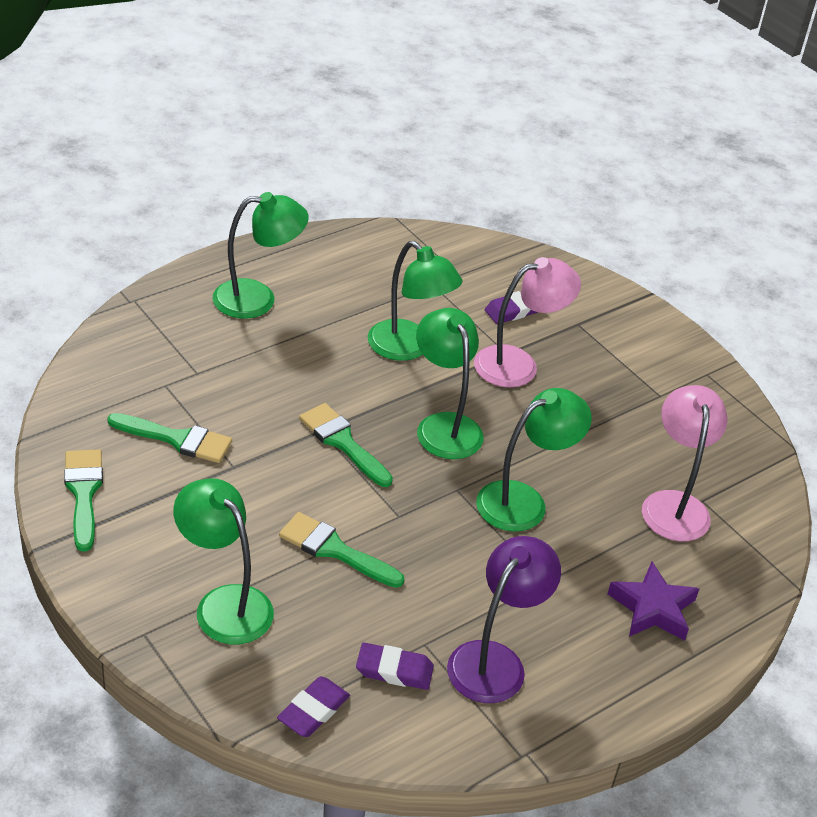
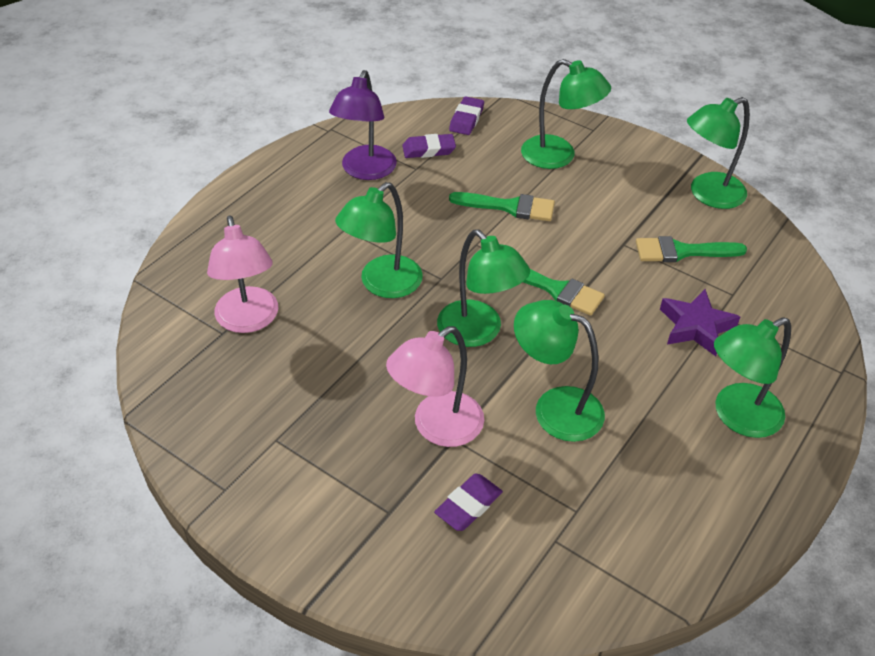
camera: 165 degrees right, 5 degrees up
green brush [64,449,103,552] -> green lamp [687,97,750,209]
purple star [607,562,699,641] -> purple star moved to [660,289,740,356]

